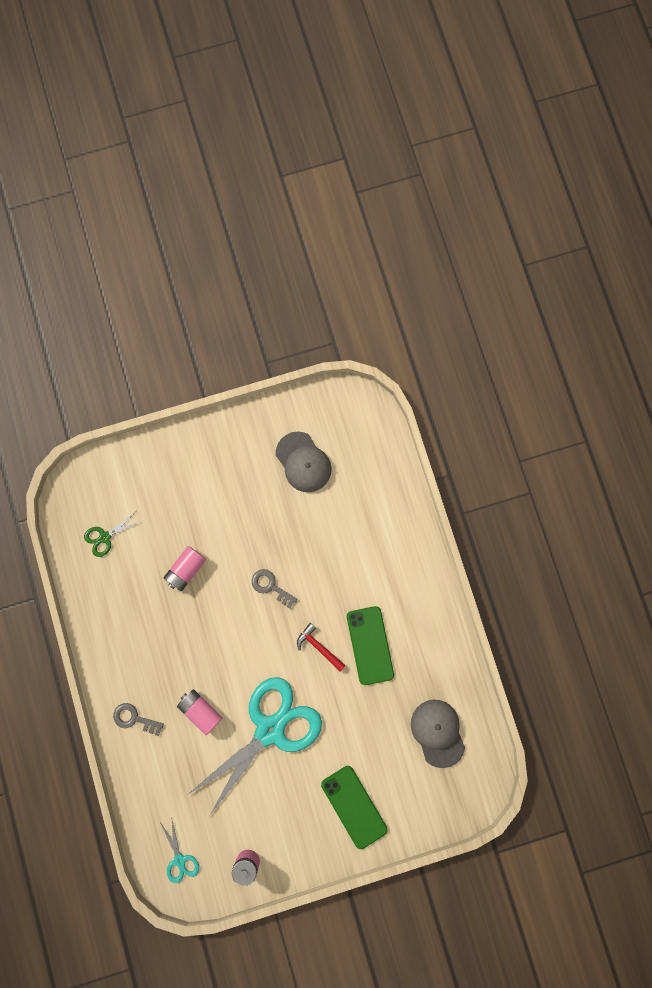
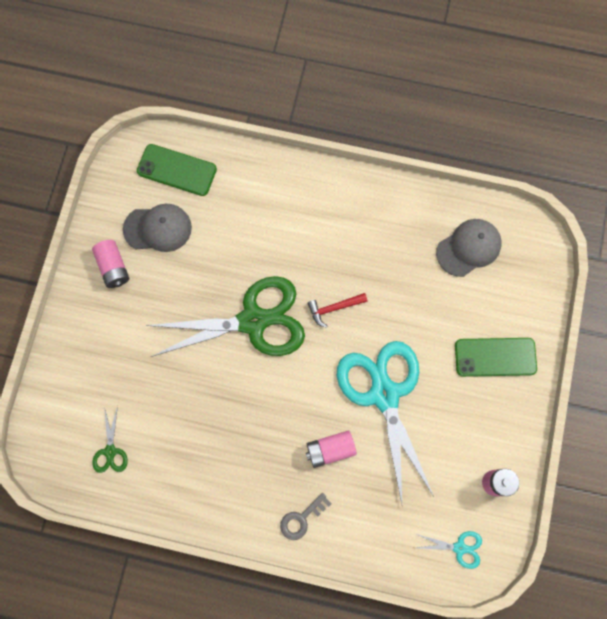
camera: 60 degrees left, 5 degrees down
pink battery [164,546,206,591] -> pink battery moved to [92,240,129,288]
grey key [252,569,297,609] -> green scissors [145,276,305,357]
green phone [347,606,394,685] -> green phone moved to [137,144,217,196]
grey cap [411,700,465,768] -> grey cap turned 135 degrees clockwise [436,219,502,277]

